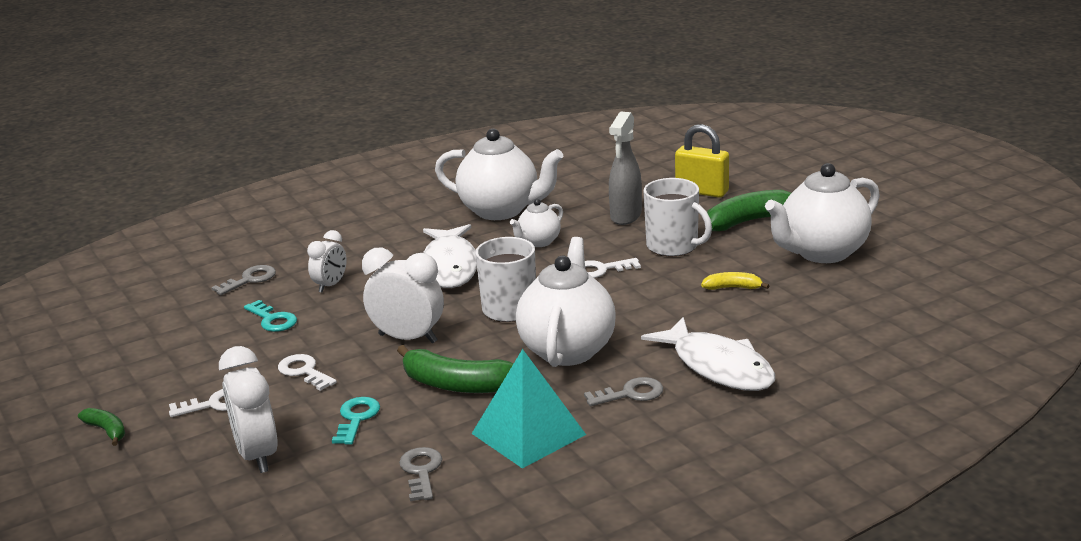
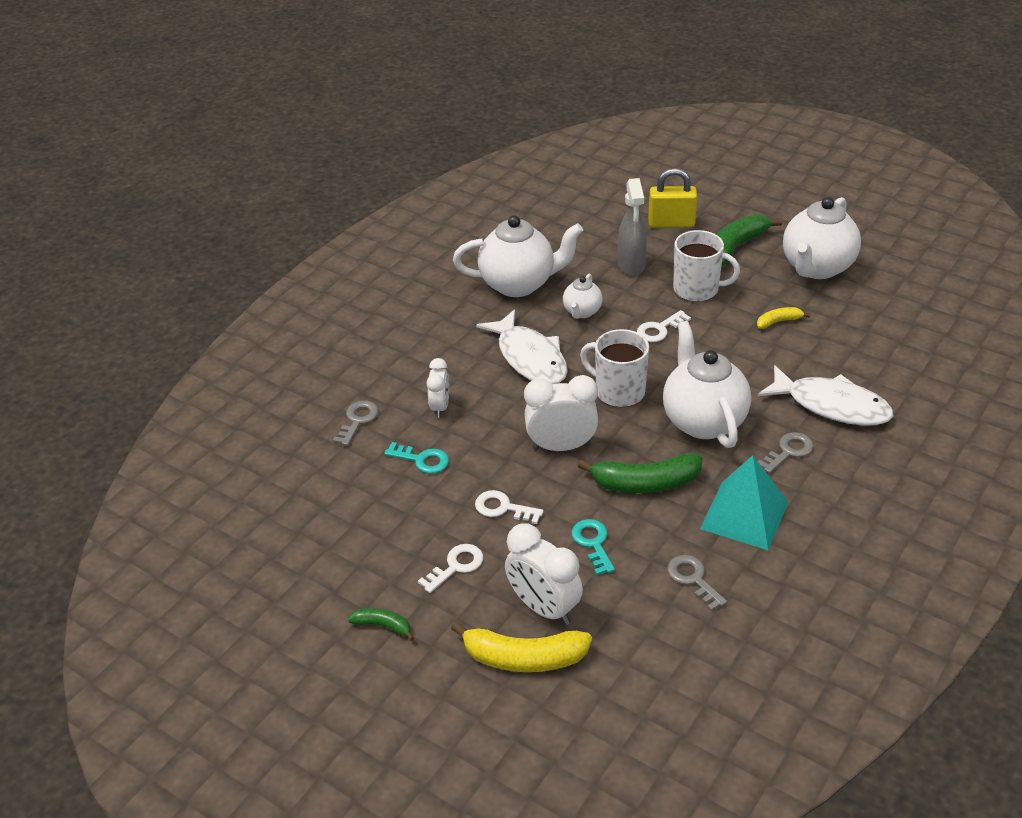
camera: 25 degrees left, 15 degrees up
none -> yellow banana [451,622,592,672]

